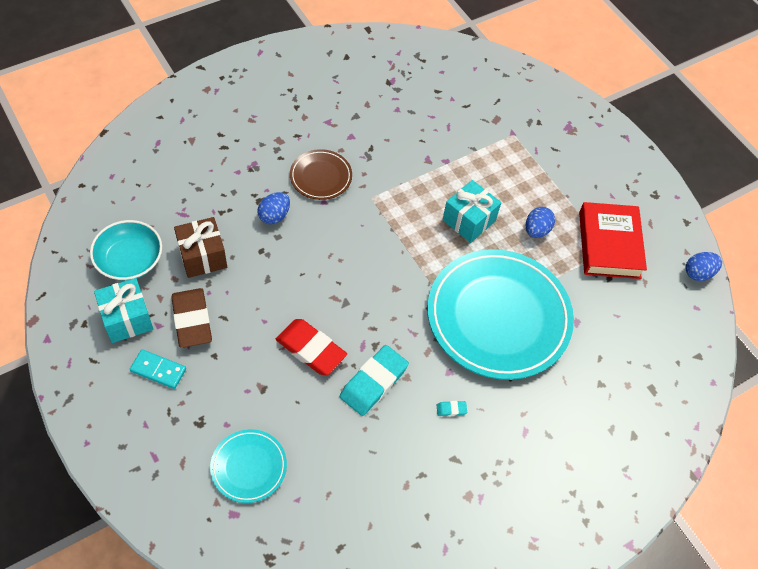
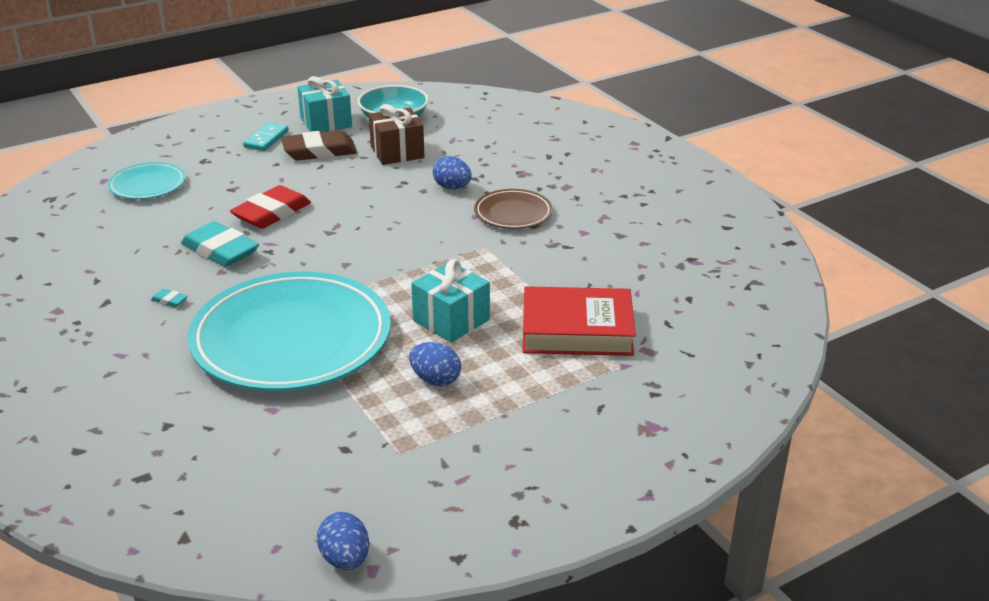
camera: 95 degrees right, 25 degrees down
turquoise eraser [437,401,467,416] -> turquoise eraser turned 60 degrees counterclockwise [151,289,188,308]
red book [579,202,647,279] -> red book moved to [523,286,636,356]

